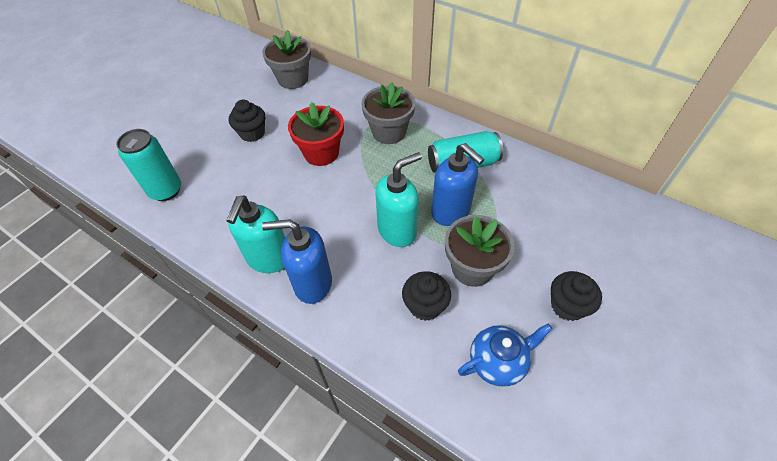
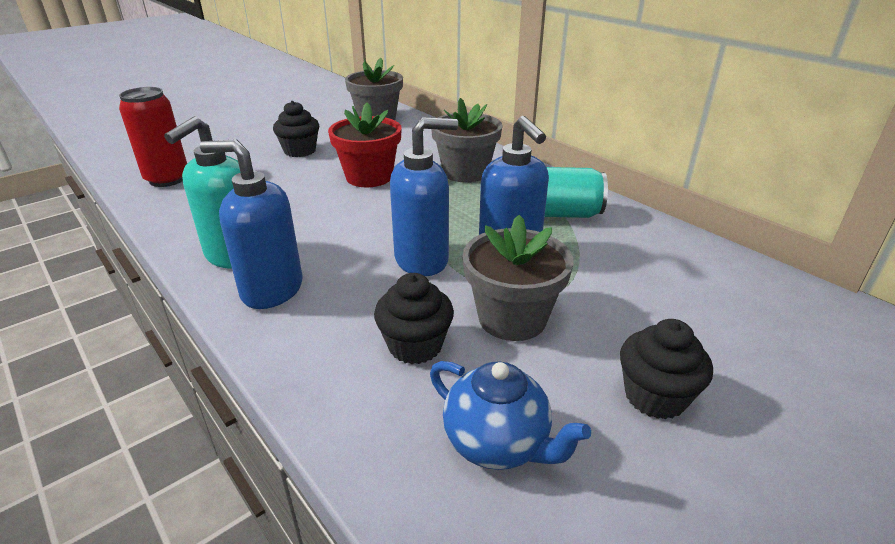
camera: 15 degrees right, 20 degrees down
turquoise can [116,129,181,201] -> red can [119,87,187,187]
turquoise soap dispenser [375,152,422,247] -> blue soap dispenser [390,118,458,276]
blue teapot [458,324,553,387] -> blue teapot turned 45 degrees clockwise [430,361,591,470]

